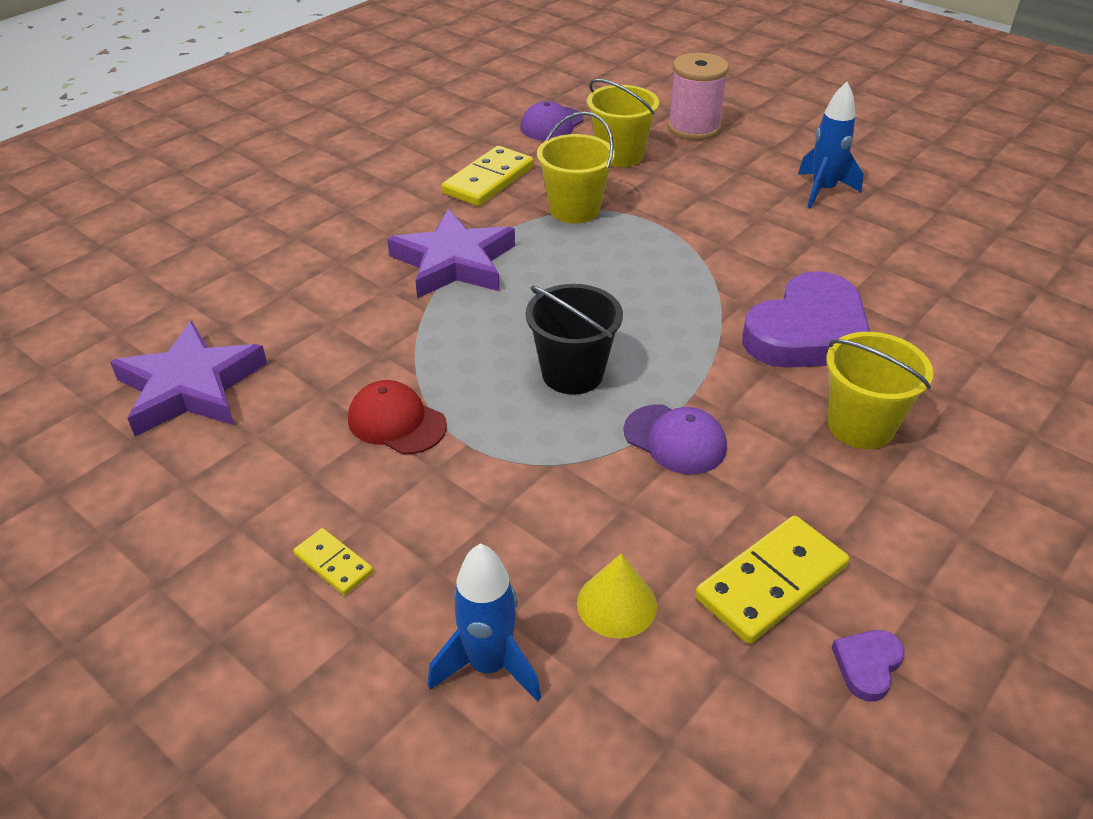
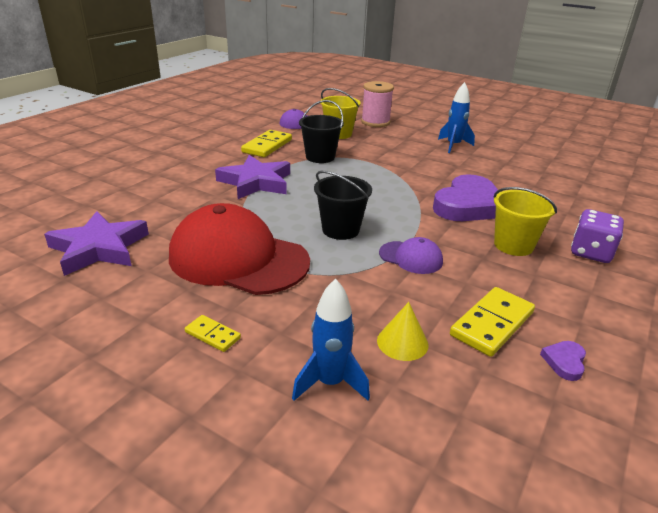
camera: 10 degrees left, 10 degrees down
red cap [348,380,447,454] -> red cap [169,203,310,295], size x2.19
yellow bucket [537,112,615,223] -> black bucket [299,100,344,163]
none -> purple dice [571,209,624,263]

